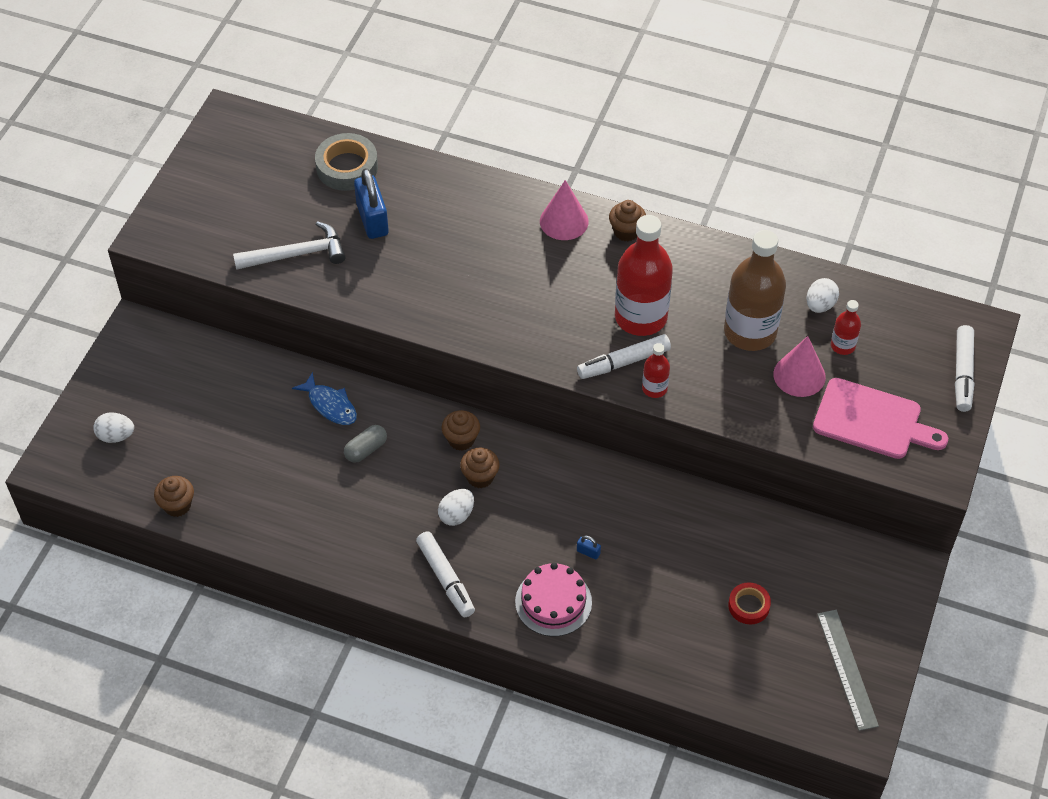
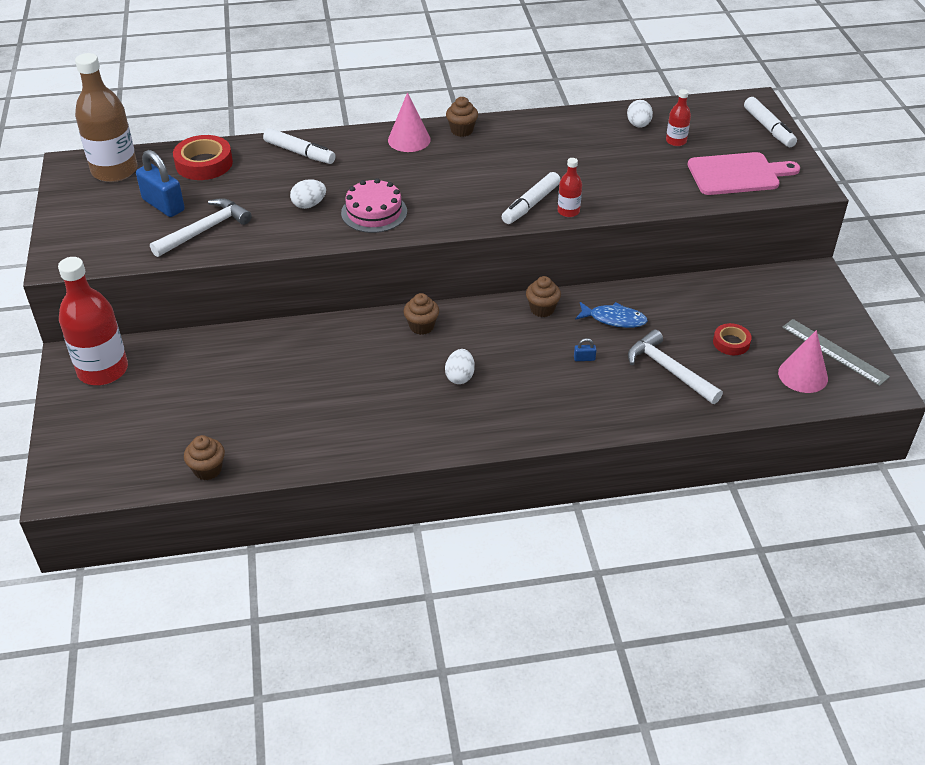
camera: 30 degrees left, 10 degrees down
white egg [93,413,134,443] -> white egg moved to [290,179,326,209]
blue fish [292,372,357,425] -> blue fish moved to [575,302,648,328]
grey tape [315,133,378,191] -> red tape [173,135,233,180]
grey capsule [344,425,387,463] -> none
blue padlock [354,168,389,239] -> blue padlock moved to [136,150,185,217]
white marker [416,531,475,618] -> white marker moved to [263,128,336,164]
brown cupcake [460,448,500,488] -> brown cupcake moved to [526,276,561,317]
pink cake [515,563,592,637] -> pink cake moved to [341,178,407,233]
red bottle [615,215,673,336] -> red bottle moved to [58,257,128,385]
brown bottle [724,230,786,351] -> brown bottle moved to [75,53,137,182]
pink cone [773,336,826,397] -> pink cone moved to [778,330,828,393]
none -> white hammer [628,330,723,404]

